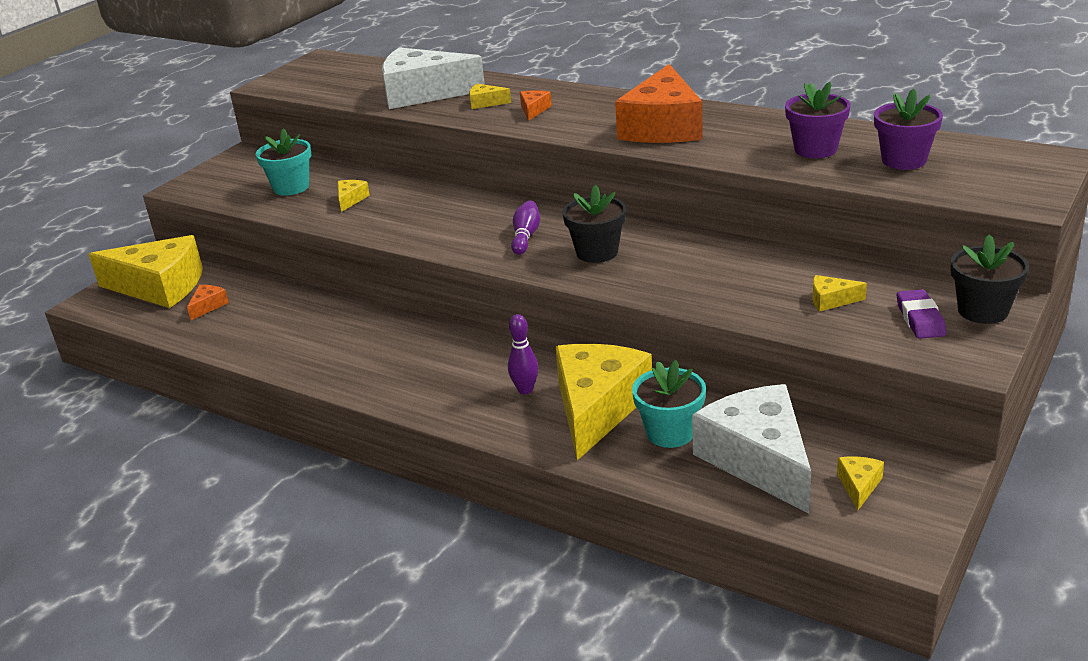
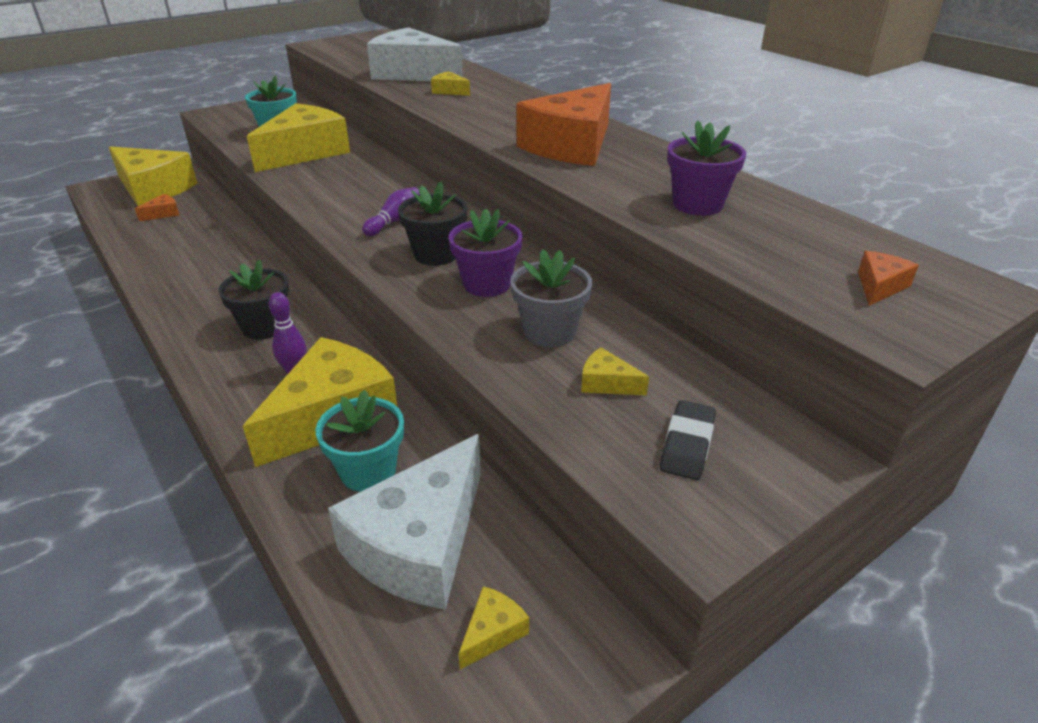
camera: 20 degrees right, 5 degrees up
yellow cheese [338,180,370,212] -> yellow cheese [247,103,350,172], size x2.50
orange cheese [520,90,552,121] -> orange cheese moved to [858,251,919,306]
white cheese [692,384,811,514] -> white cheese turned 150 degrees counterclockwise [328,434,481,610]
purple flower pot [874,89,943,170] -> purple flower pot moved to [448,209,523,297]
purple eraser [897,289,946,339] -> black eraser [660,400,716,480]
black flower pot [951,234,1029,324] -> black flower pot moved to [218,259,289,340]
none -> grey flower pot [510,249,592,347]

